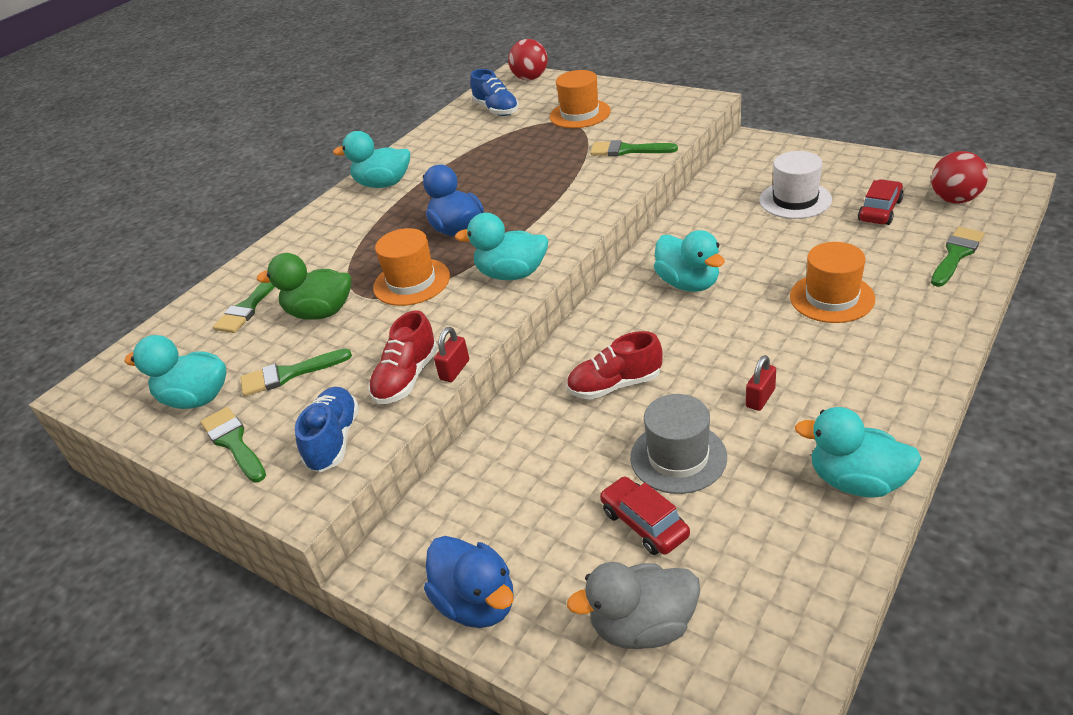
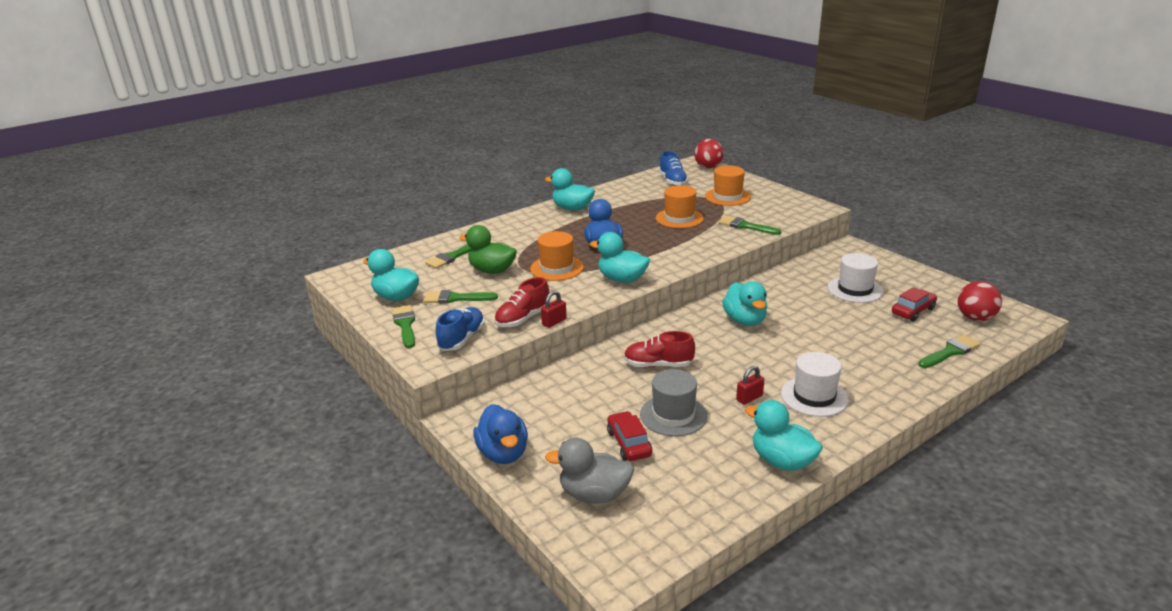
camera: 15 degrees right, 10 degrees down
orange hat [790,242,875,323] -> orange hat moved to [656,185,704,228]
none -> white hat [781,352,849,417]

